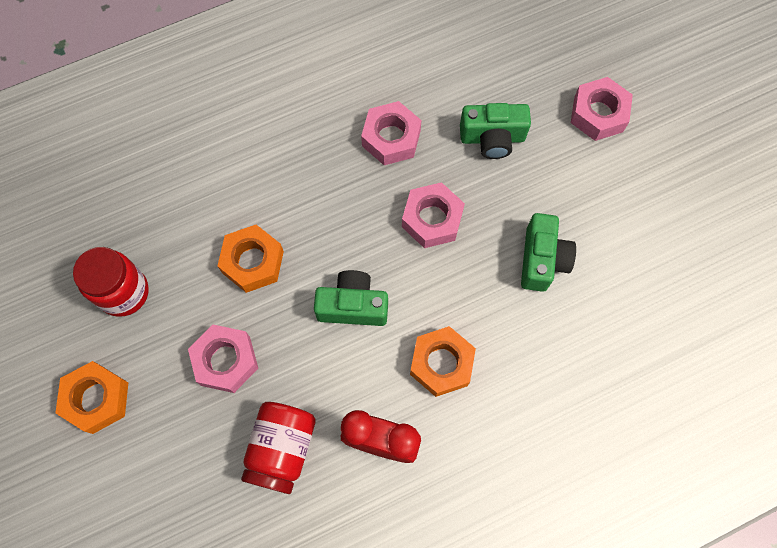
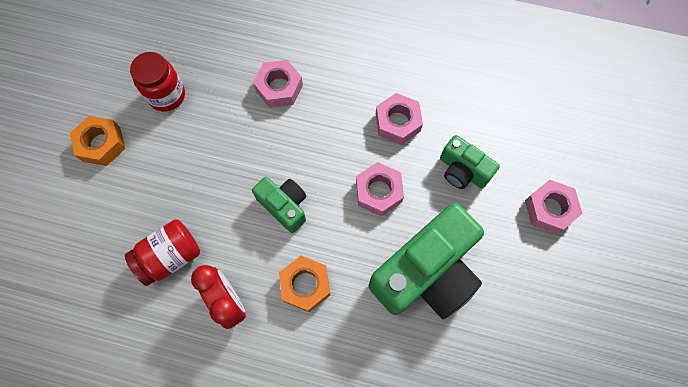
camera: 40 degrees right, 0 degrees up
pink nut [188,325,258,393] -> pink nut moved to [253,60,303,108]
orange nut [217,225,284,293] -> none
green camera [521,213,576,292] -> green camera [369,203,484,319], size x1.94

